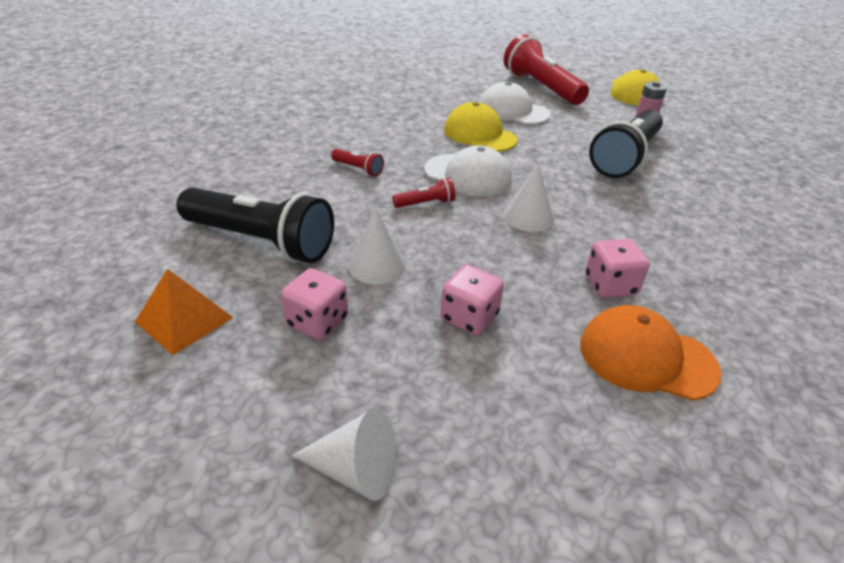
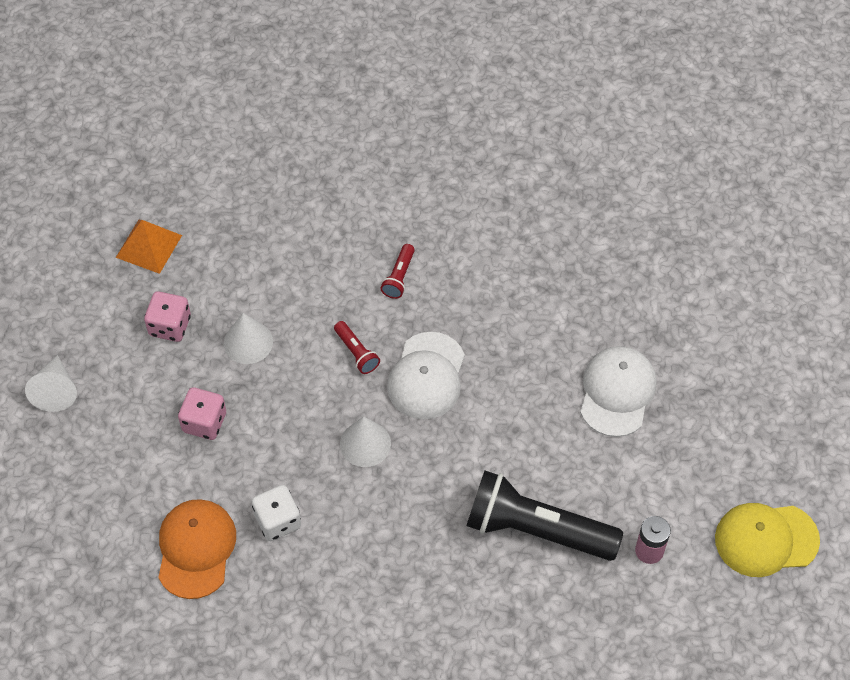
camera: 75 degrees right, 20 degrees up
black flashlight [176,188,334,263] -> none
yellow cap [444,102,518,152] -> none
red flashlight [504,35,589,105] -> none
pink dice [585,239,650,298] -> white dice [251,485,301,541]

